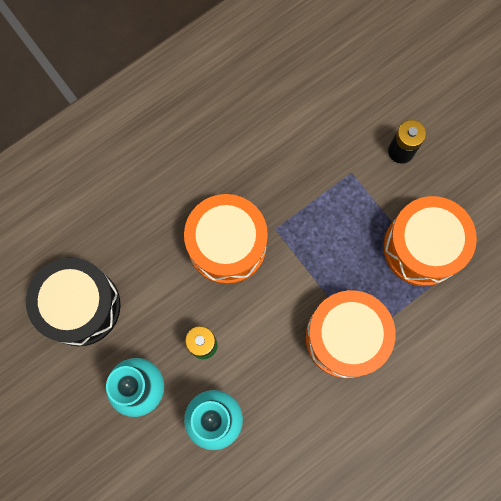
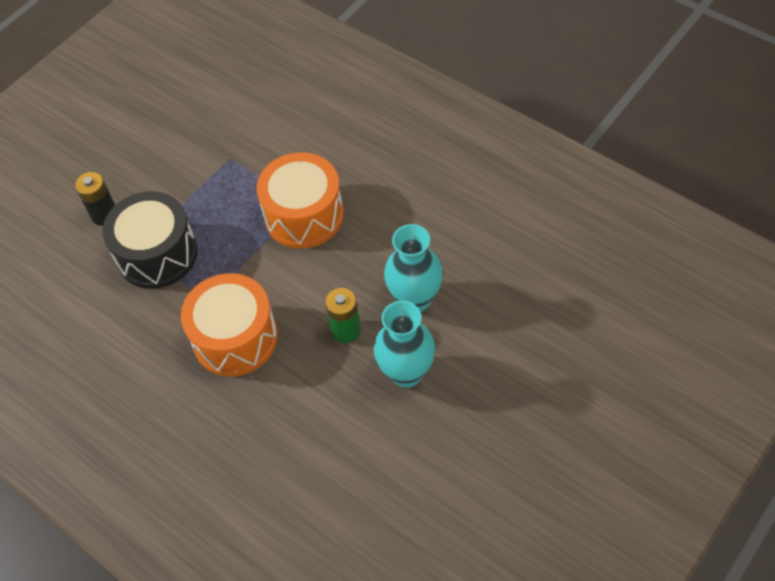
camera: 100 degrees left, 20 degrees down
black drum [26,258,121,346] -> black drum moved to [102,191,198,289]
orange drum [383,196,477,286] -> none

